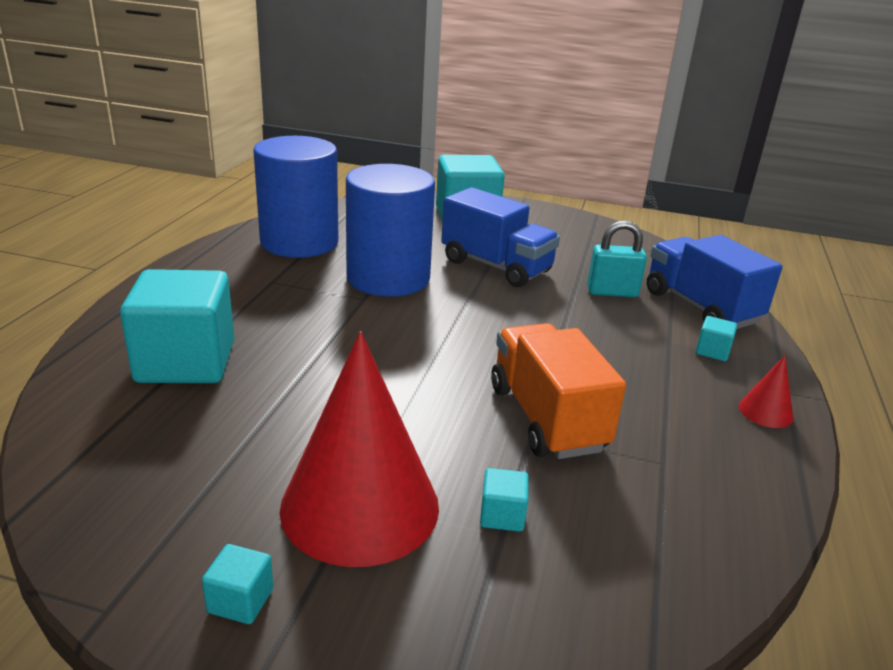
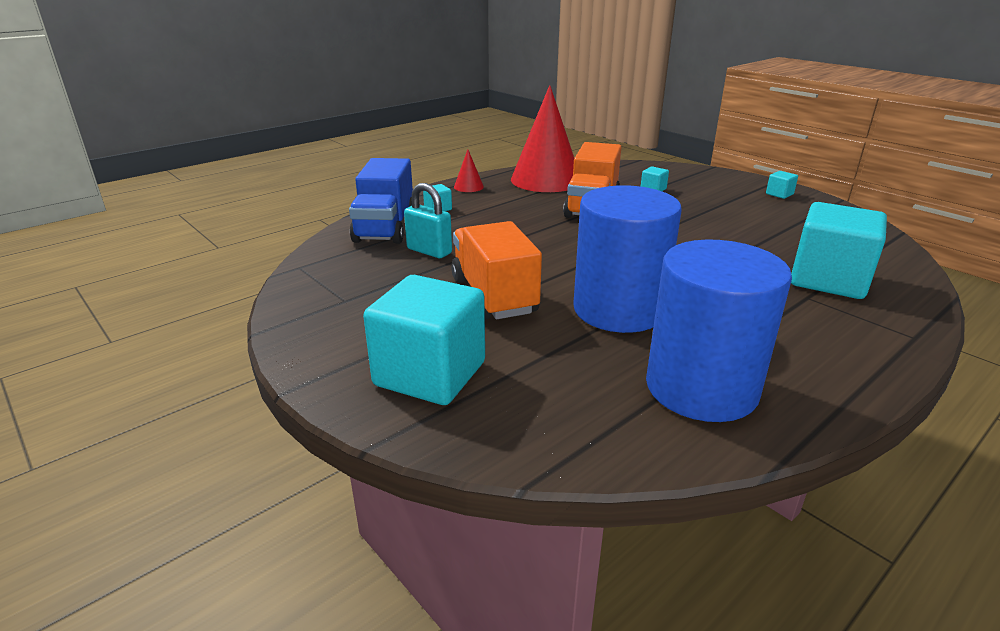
camera: 145 degrees left, 0 degrees up
red cone [279,331,439,567] -> red cone moved to [511,85,574,192]
blue truck [441,187,560,287] -> orange truck [451,221,542,320]

